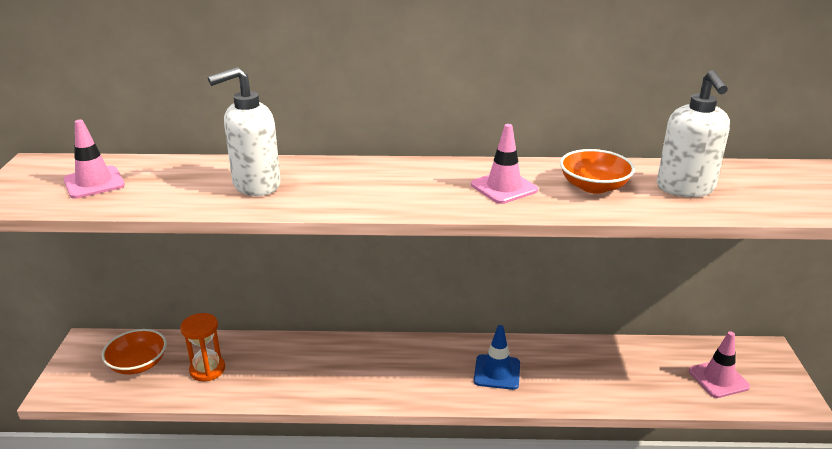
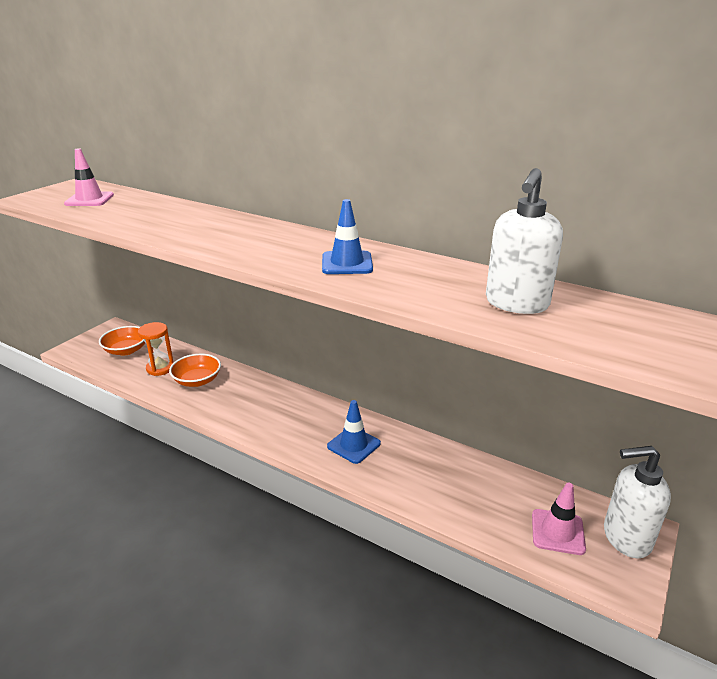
camera: 30 degrees right, 0 degrees up
white soap dispenser [208,67,281,196] -> white soap dispenser moved to [604,446,671,559]
pink traffic cone [471,124,538,204] -> blue traffic cone [322,199,373,274]
orange bowl [560,149,635,194] -> orange bowl moved to [169,354,221,387]

